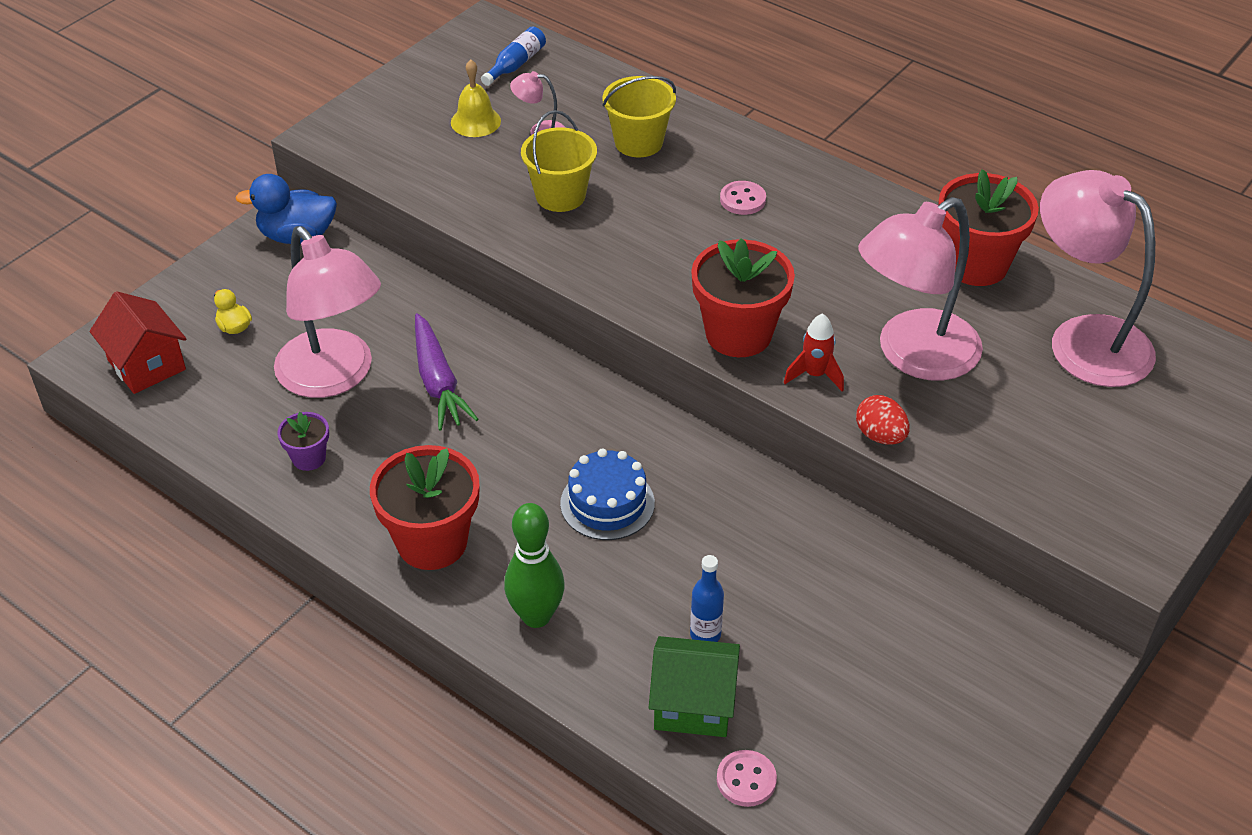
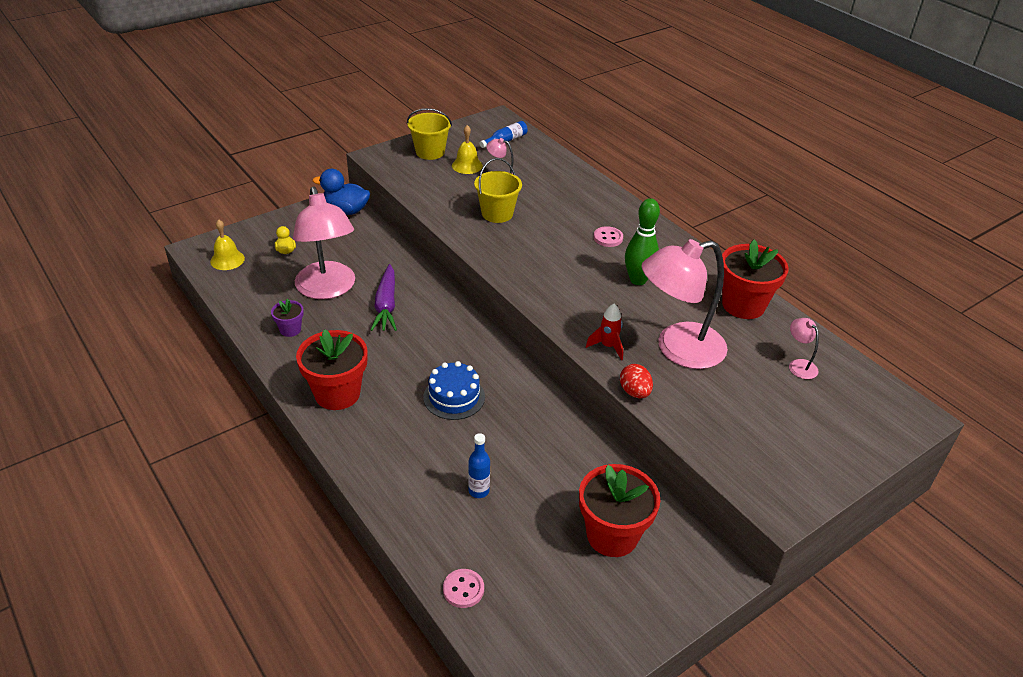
camera: 15 degrees right, 5 degrees down
red house [89,291,186,394] -> yellow bell [210,219,245,270]
green bowling pin [504,503,565,628] -> green bowling pin moved to [625,198,660,285]
yellow bucket [602,76,676,157] -> yellow bucket moved to [407,108,452,160]
green house [649,636,740,737] -> none
red flower pot [691,238,795,357] -> red flower pot moved to [579,464,660,557]
pink lamp [1040,170,1156,387] -> pink lamp [789,318,819,379], size x0.41

